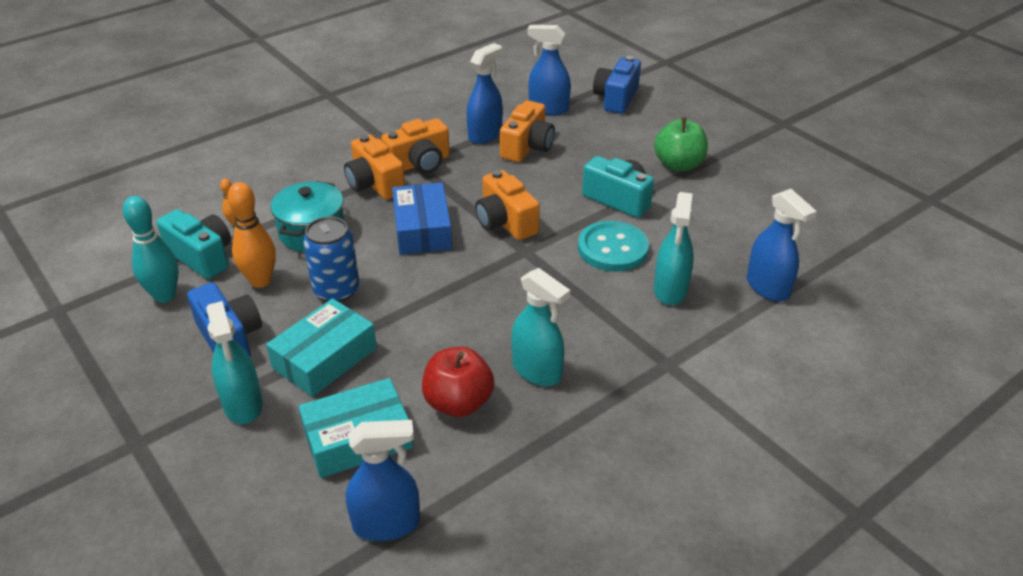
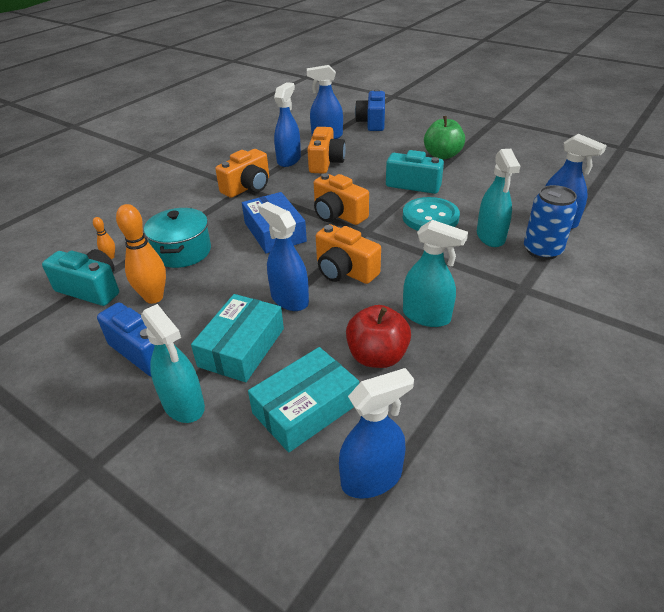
camera: 15 degrees left, 0 degrees up
turquoise bowling pin [123,196,179,303] -> none
blue can [303,217,360,302] -> blue can moved to [524,185,578,260]
orange camera [344,135,405,200] -> orange camera moved to [316,224,381,284]
none -> blue spray bottle [258,202,309,311]

